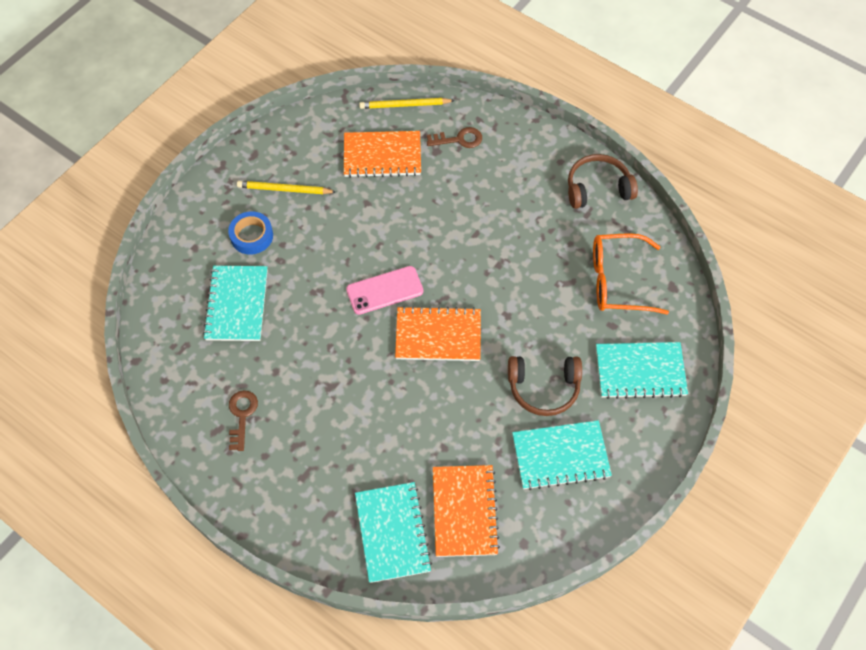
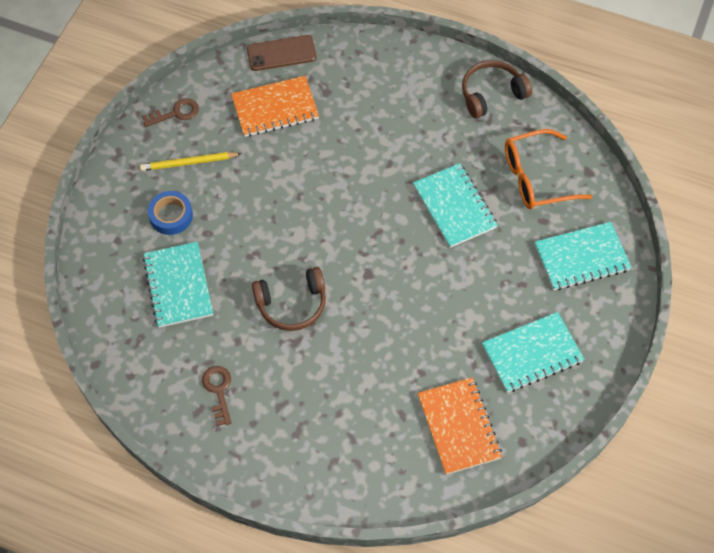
camera: 15 degrees left, 0 degrees up
pink phone [346,266,424,315] -> none
turquoise notebook [355,482,432,583] -> turquoise notebook moved to [413,163,498,248]
yellow pencil [359,98,455,109] -> brown phone [247,35,316,71]
orange notebook [395,306,481,361] -> none
brown key [427,127,482,148] -> brown key moved to [142,98,199,127]
brown headphones [508,356,582,416] -> brown headphones moved to [252,267,326,331]

